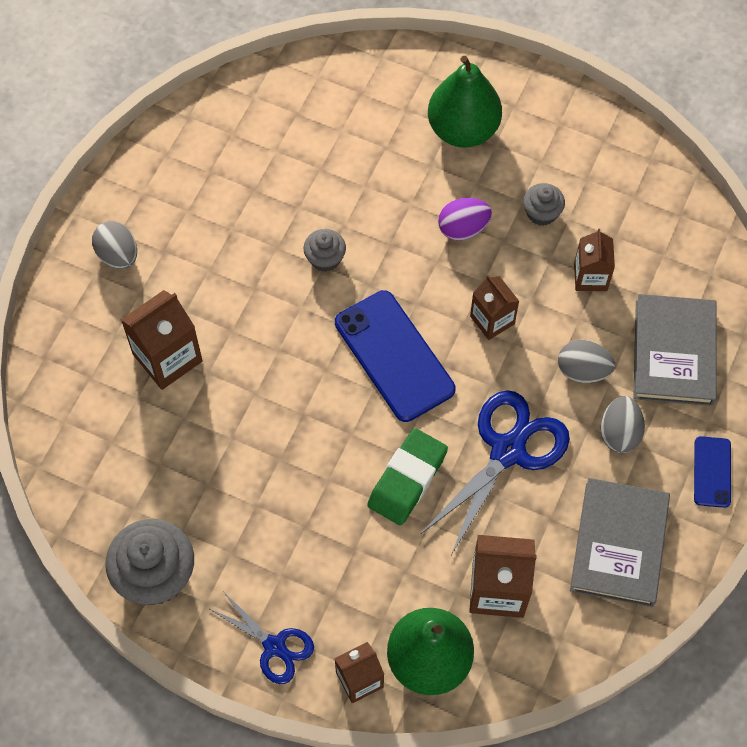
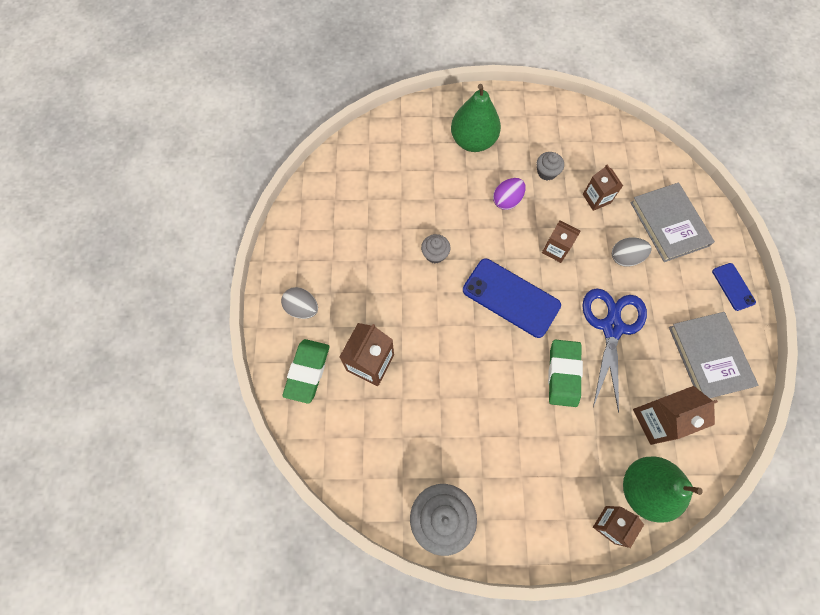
camera: 25 degrees left, 5 degrees up
blue scissors [210,593,314,684] -> none
grey egg [600,396,645,453] -> none
none -> green eraser [282,339,330,404]

